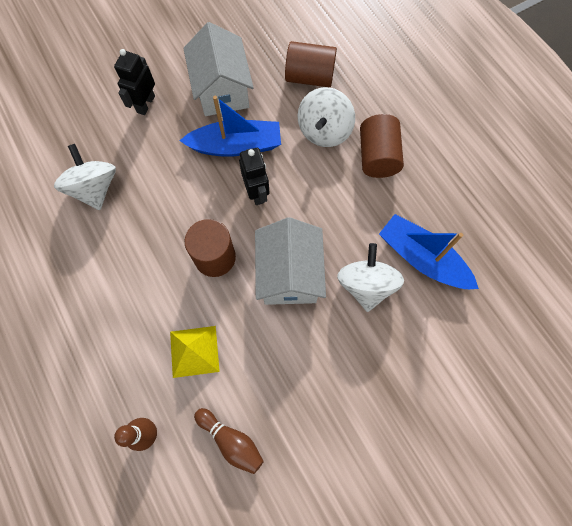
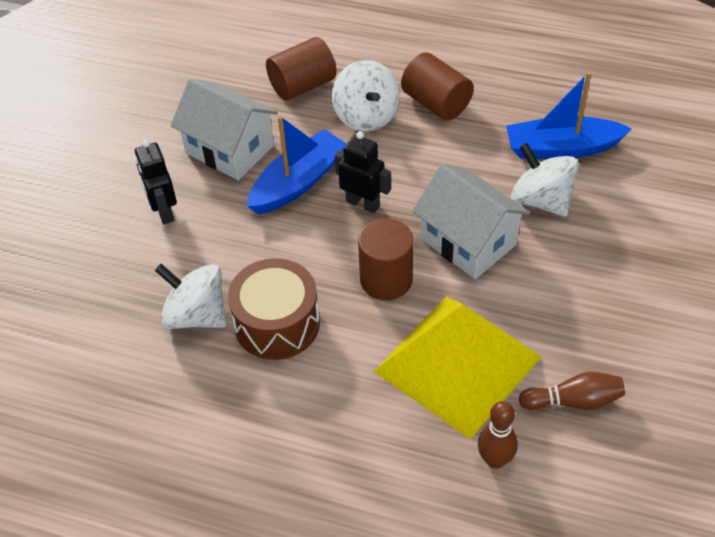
camera: 40 degrees left, 20 degrees down
yellow pyramid [170,326,220,378] -> yellow pyramid [374,296,541,439], size x2.03
none -> brown drum [228,258,320,360]

